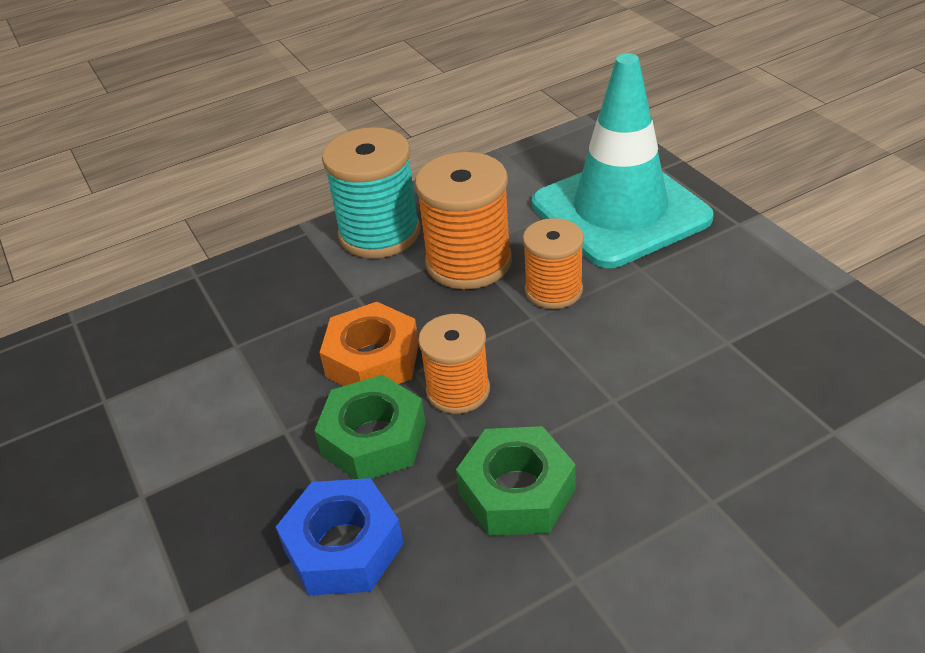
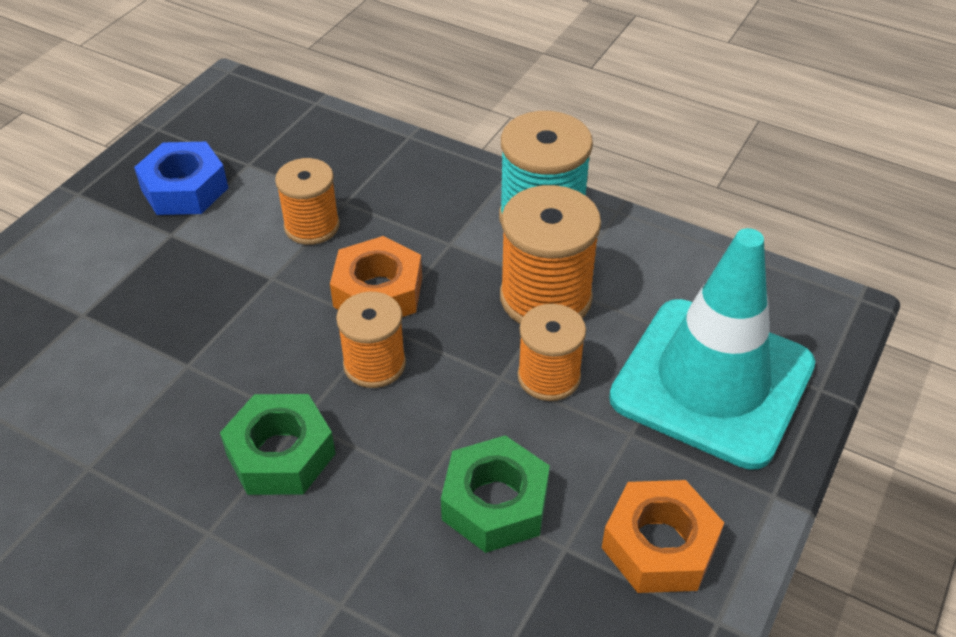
camera: 55 degrees right, 5 degrees up
blue nut [276,478,404,595] -> blue nut moved to [134,142,228,215]
green nut [314,375,426,479] -> green nut moved to [441,435,550,553]
none -> orange spool [275,158,340,245]
none -> orange nut [602,480,724,593]

